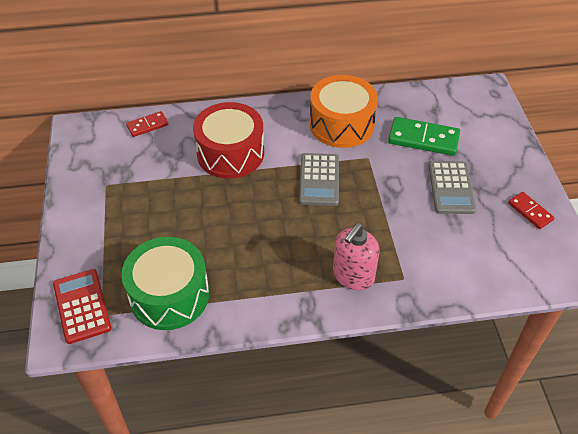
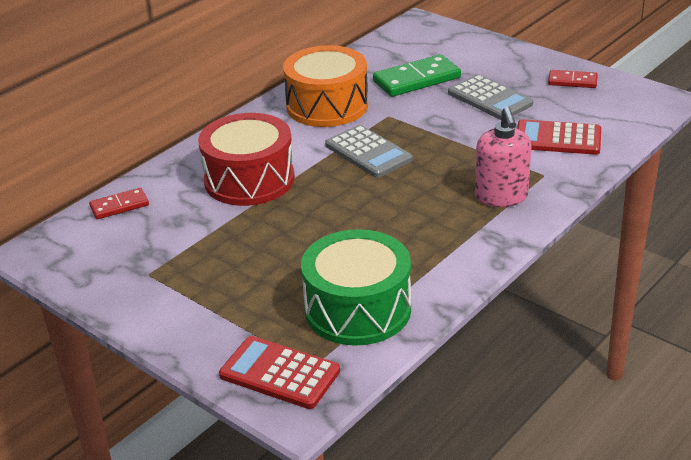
camera: 40 degrees left, 15 degrees down
red domino [126,111,168,137] -> red domino turned 45 degrees clockwise [89,188,149,219]
none -> red calculator [517,119,601,155]

